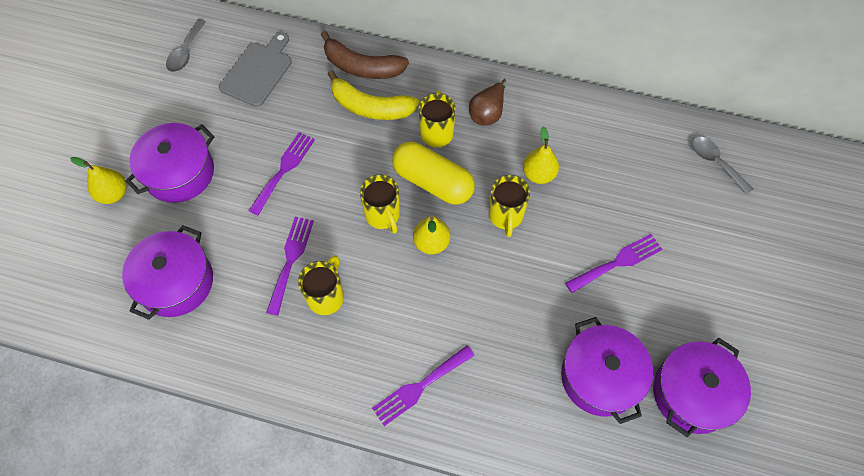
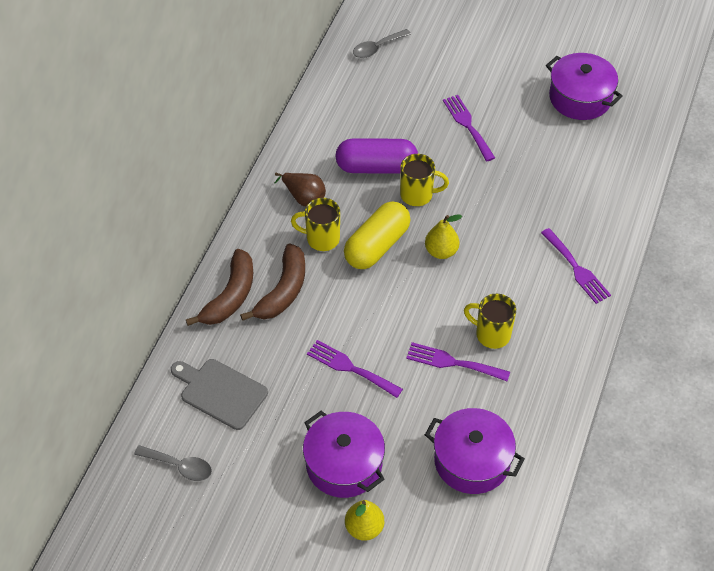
camera: 85 degrees left, 10 degrees down
yellow banana [328,70,419,120] -> brown banana [240,243,305,321]
yellow mug [360,174,400,234] -> none
yellow pear [523,126,559,184] -> purple capsule [335,138,418,174]
purple pot [561,317,653,424] -> none

